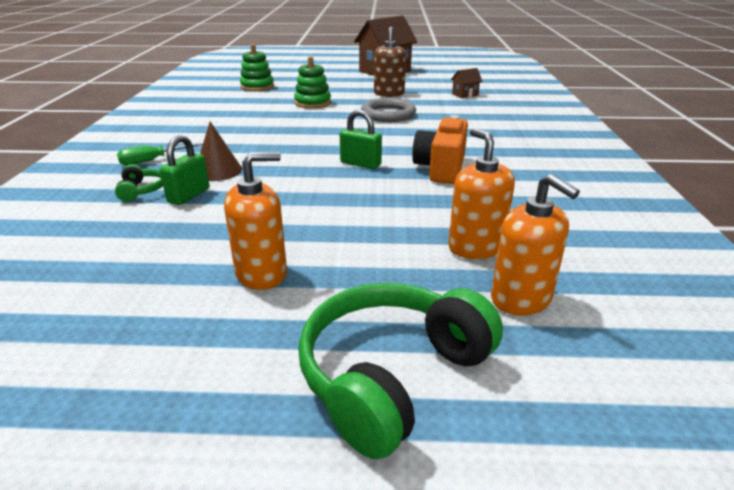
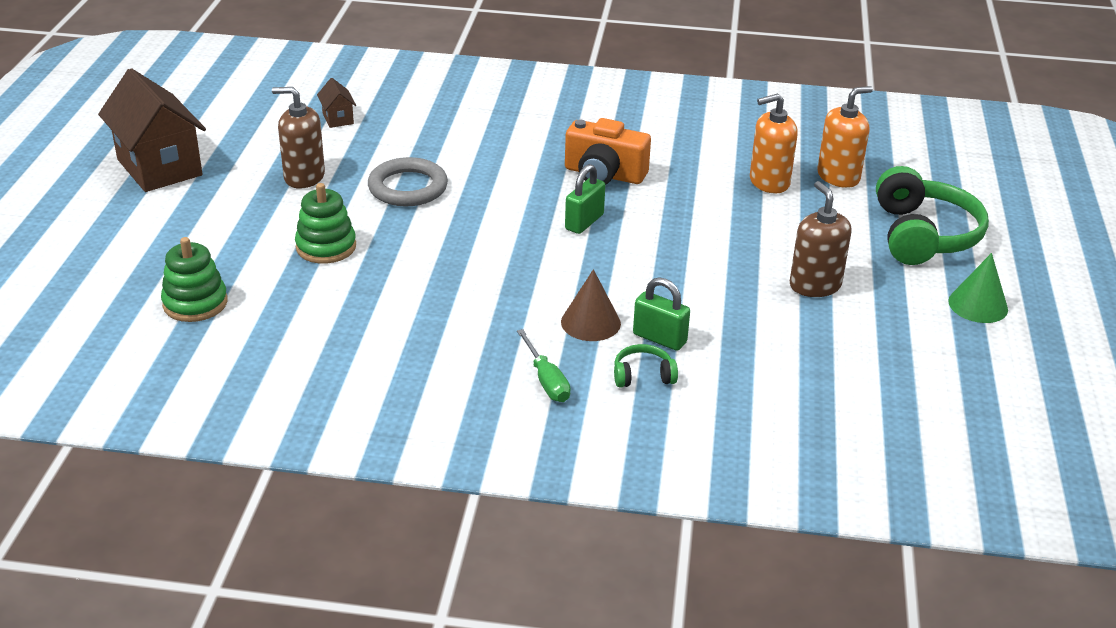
camera: 85 degrees left, 5 degrees up
orange soap dispenser [224,152,287,290] -> brown soap dispenser [790,181,852,297]
green headphones [298,283,503,459] -> green headphones turned 135 degrees counterclockwise [876,166,989,265]
none -> green cone [948,253,1008,323]

